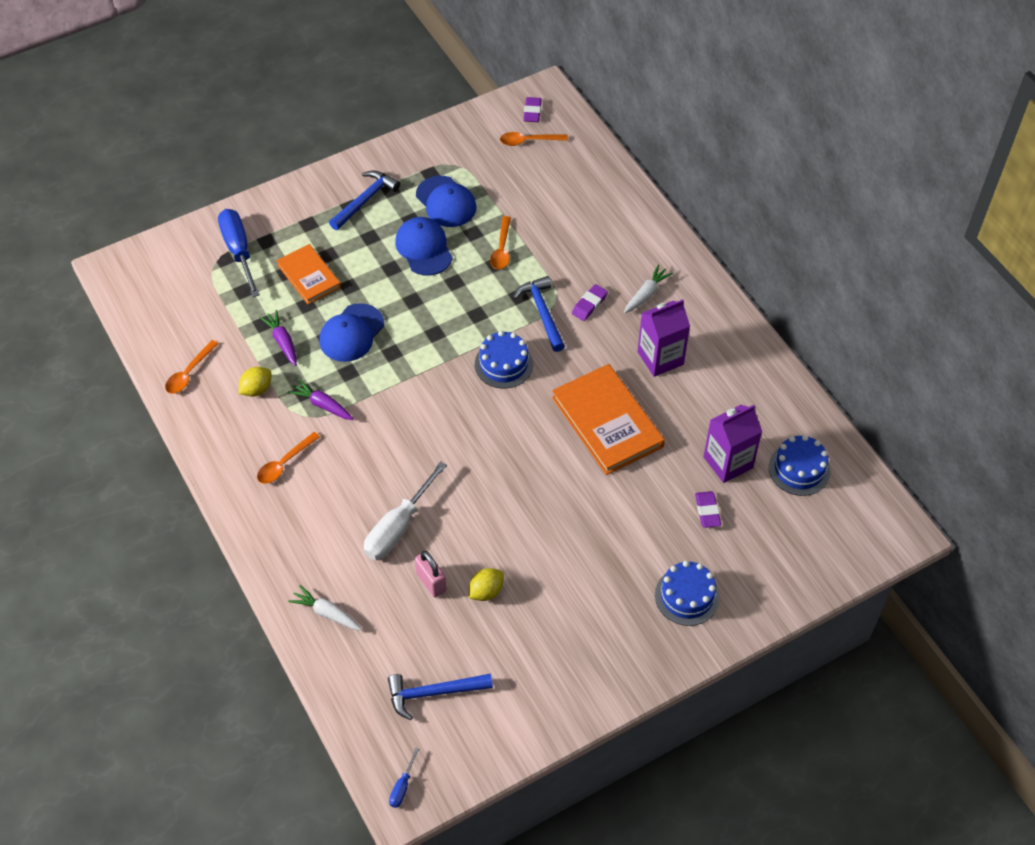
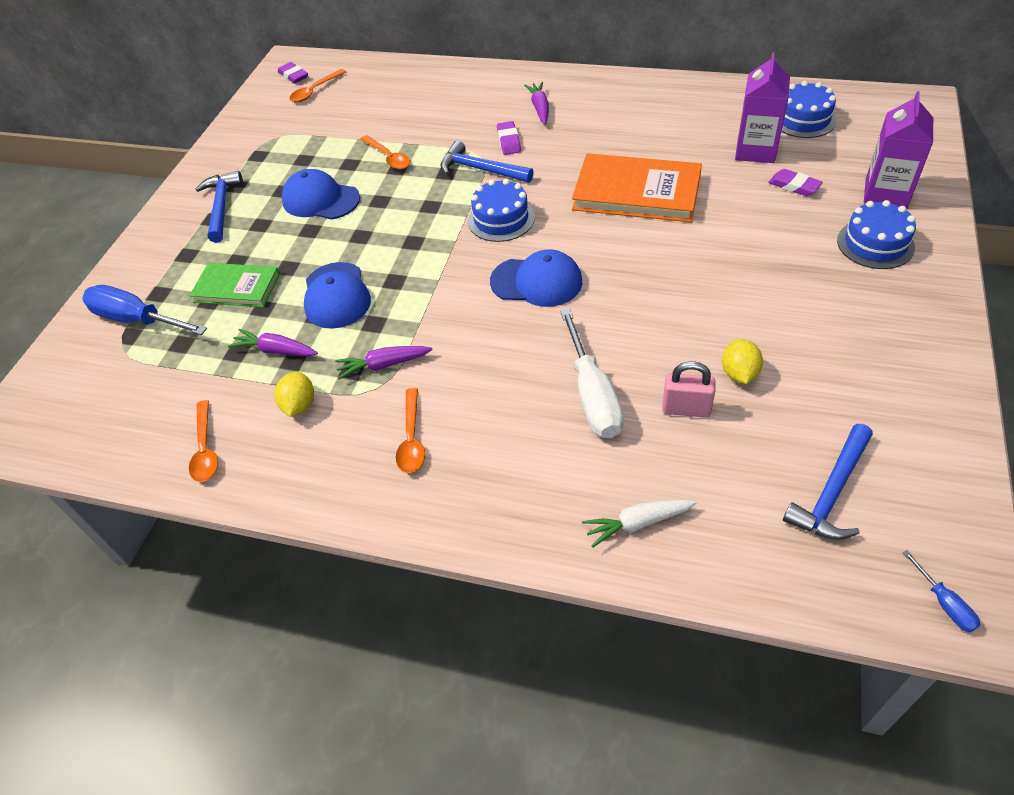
camera: 40 degrees left, 5 degrees down
orange book [276,244,341,304] -> green book [189,263,280,307]
blue cap [416,176,477,227] -> blue cap moved to [490,249,582,307]
white carrot [624,264,673,313] -> purple carrot [524,82,549,124]
purple carton [637,299,690,377] -> purple carton moved to [864,91,933,209]

